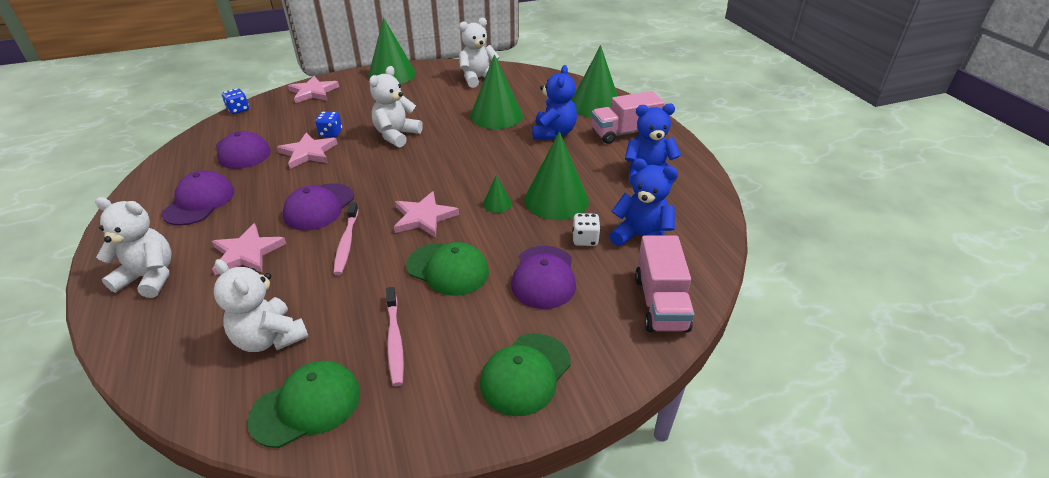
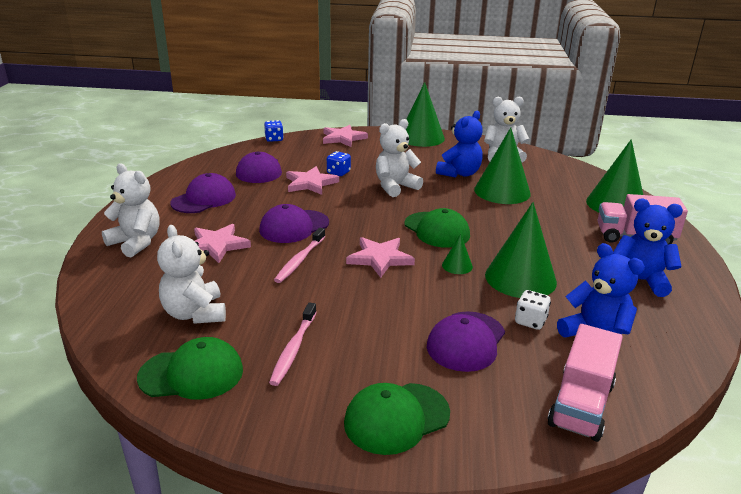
camera: 25 degrees right, 10 degrees down
green cap [406,242,489,296] -> green cap moved to [404,208,470,248]
blue teddy bear [532,65,577,139] -> blue teddy bear moved to [436,111,483,178]

